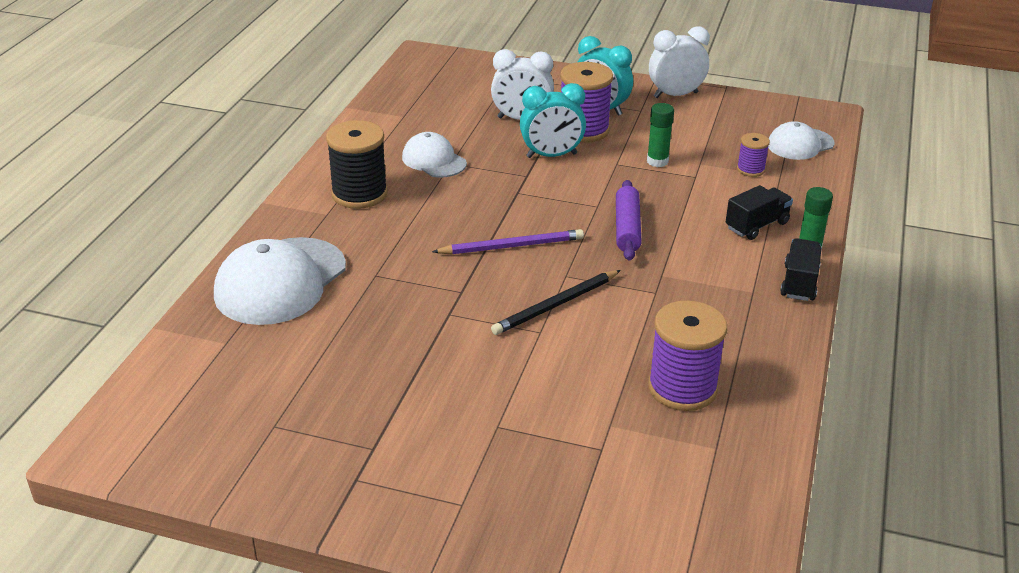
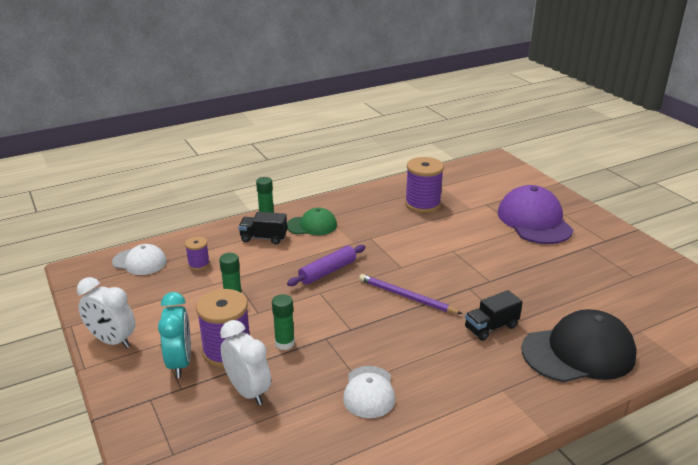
camera: 135 degrees left, 5 degrees down
white cap [214,237,346,325] -> black cap [521,309,637,382]
black spool [326,120,388,209] -> none
black pencil [491,270,621,335] -> none
turquoise clock [520,83,586,158] -> green glue stick [272,294,295,350]
black truck [780,238,822,301] -> black truck moved to [465,290,523,341]
none -> green cap [287,208,337,235]
none -> purple cap [498,185,573,244]

